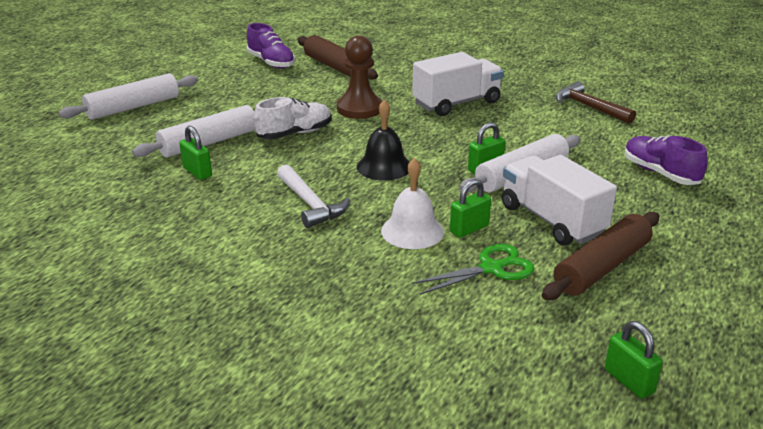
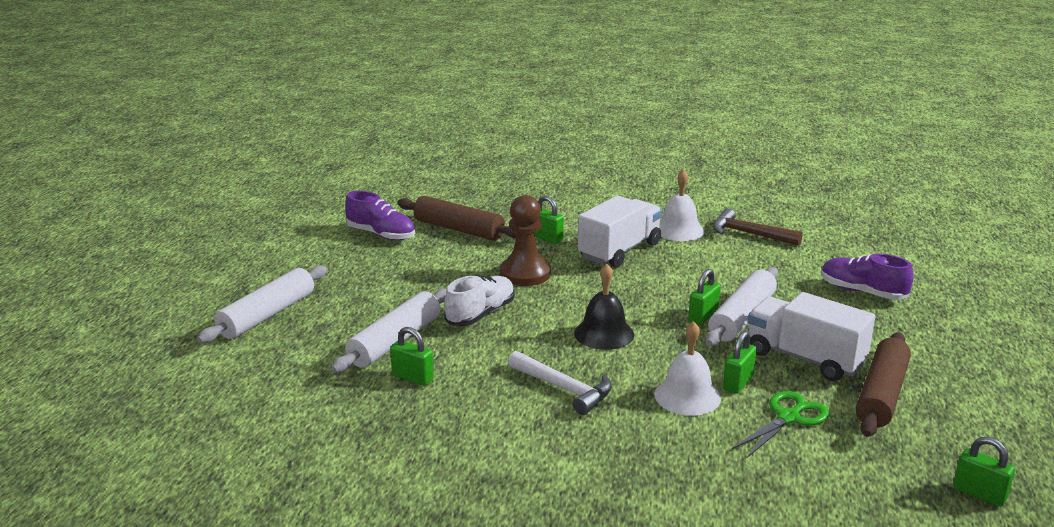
camera: 20 degrees left, 5 degrees down
none -> green padlock [534,196,564,244]
none -> white bell [659,169,704,241]

